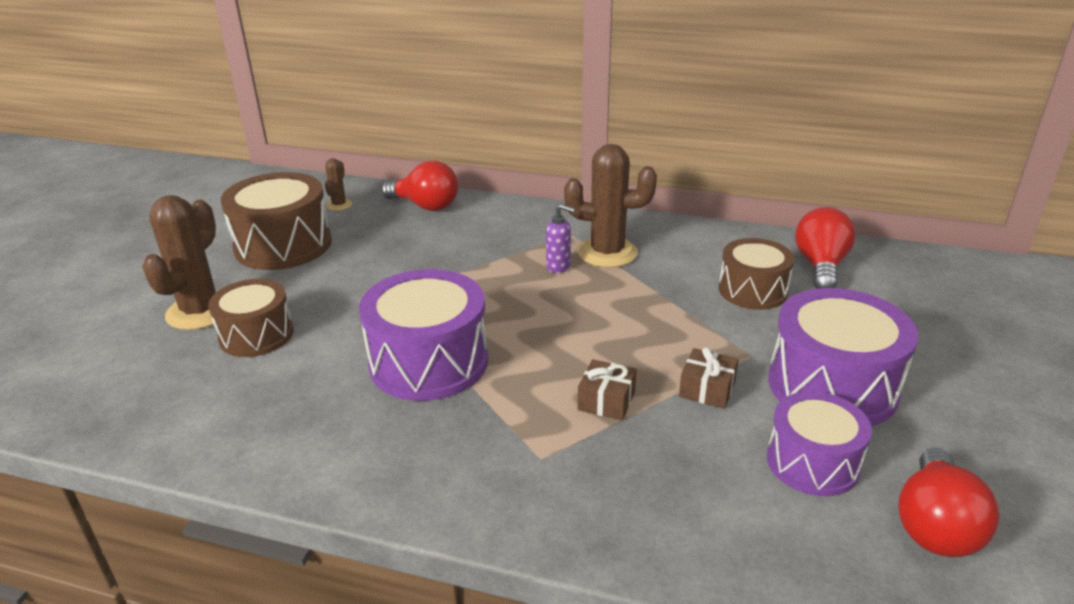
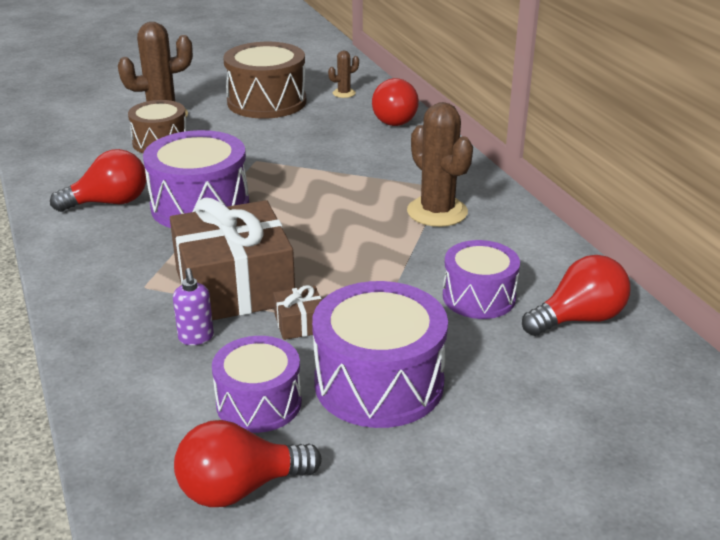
camera: 50 degrees right, 0 degrees up
purple soap dispenser [546,204,575,273] -> purple soap dispenser moved to [173,268,214,345]
brown gift [578,359,637,421] -> brown gift [170,197,295,320], size x2.42
brown drum [718,238,794,310] -> purple drum [443,240,520,319]
none -> red light bulb [50,149,146,212]

